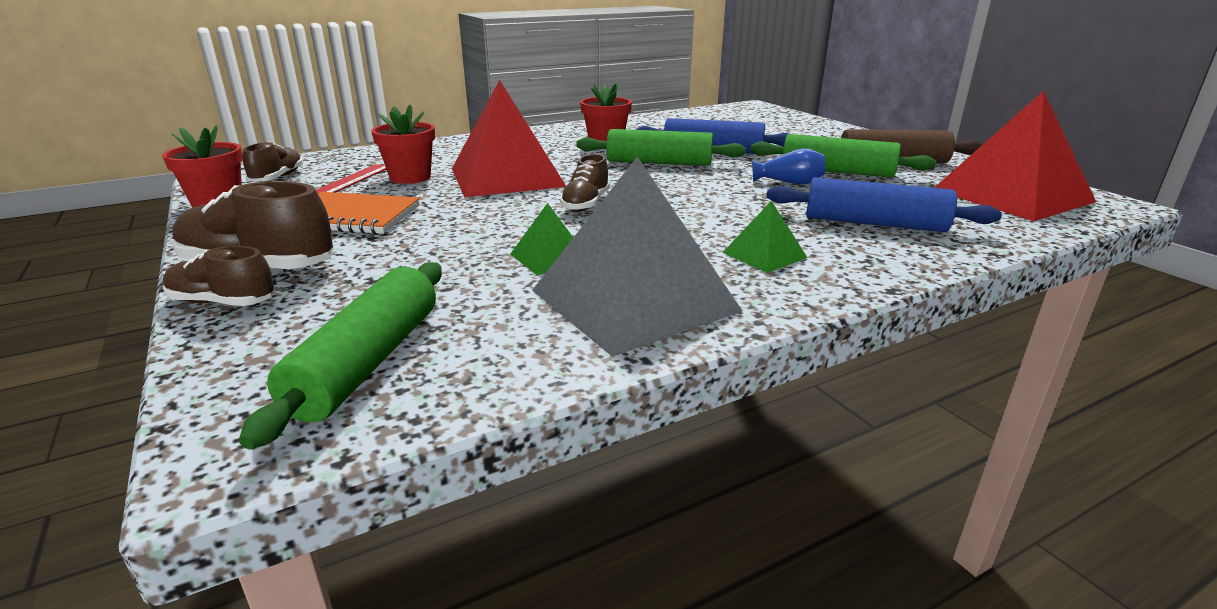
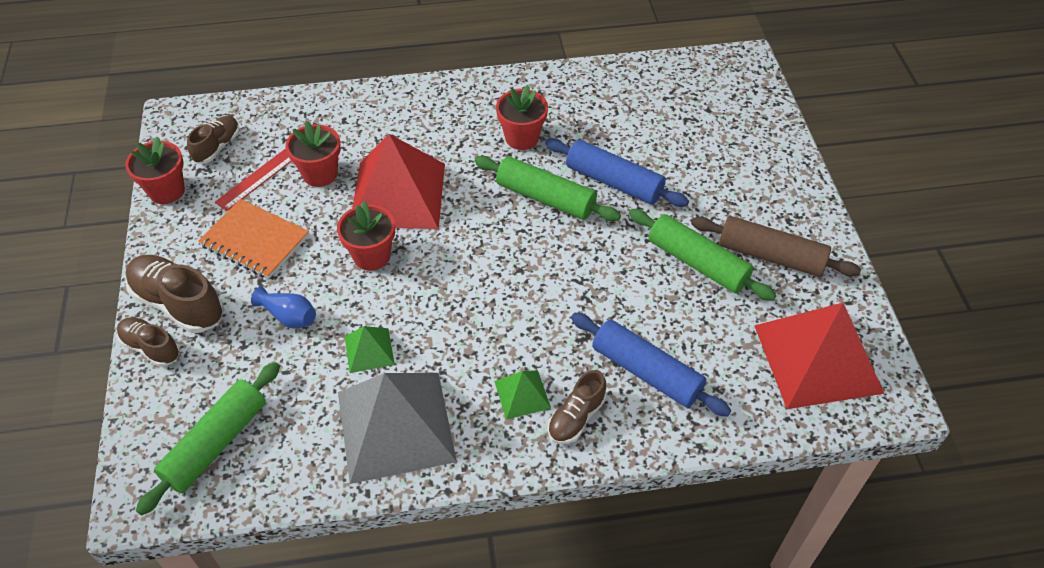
camera: 20 degrees right, 25 degrees up
brown shoe [560,154,610,212] -> brown shoe moved to [548,370,606,444]
blue vase [752,148,825,185] -> blue vase moved to [251,287,316,329]
none -> red flower pot [337,201,395,271]

